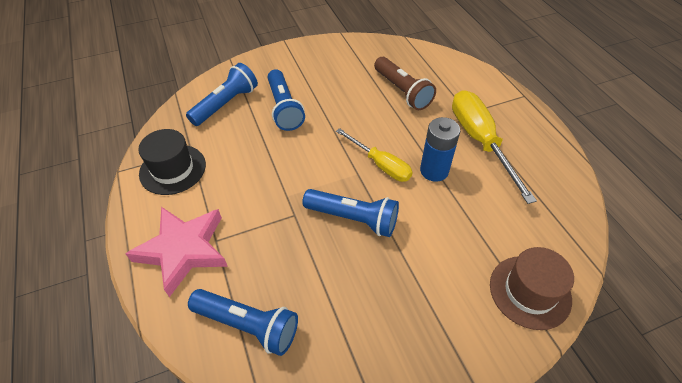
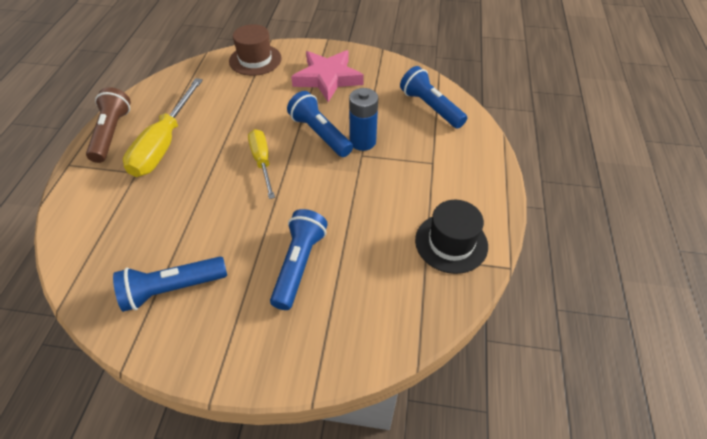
camera: 150 degrees left, 0 degrees up
pink star [125,207,228,297] -> pink star moved to [291,50,364,102]
blue flashlight [186,63,258,126] -> blue flashlight moved to [113,257,227,312]
brown flashlight [374,57,436,110] -> brown flashlight moved to [86,87,131,163]
blue battery [420,117,460,182] -> blue battery moved to [349,88,378,151]

